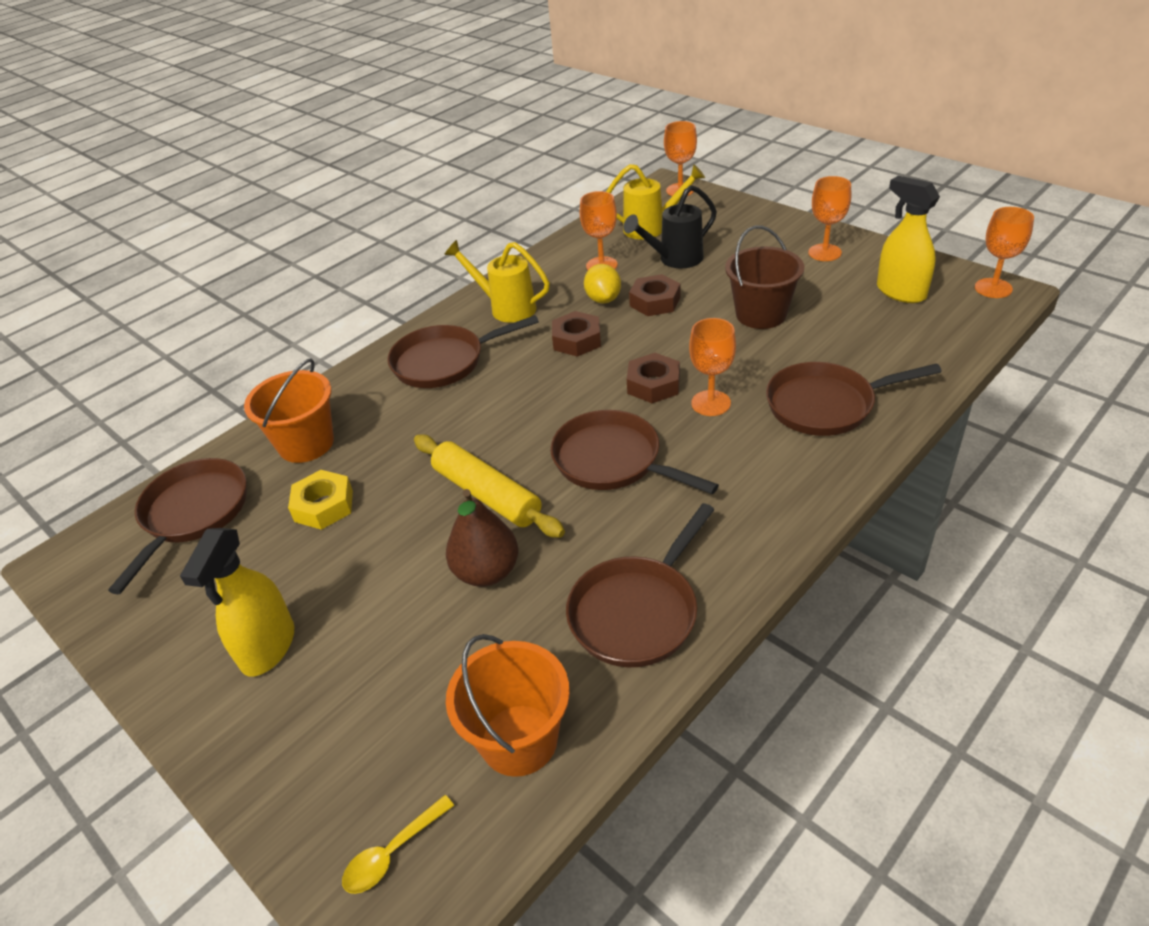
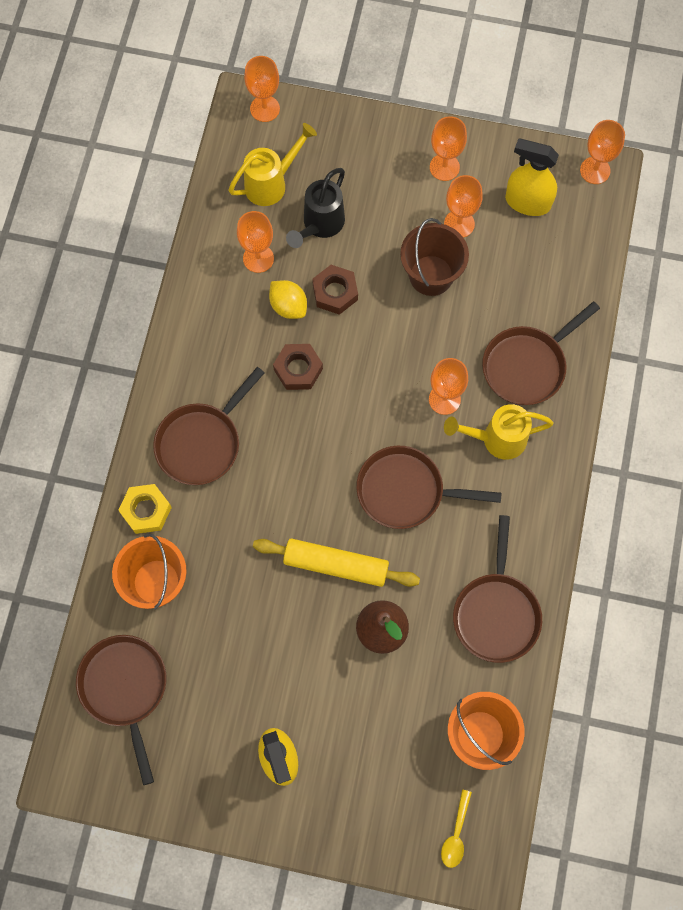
camera: 35 degrees left, 30 degrees up
yellow nut [288,470,353,530] -> yellow nut moved to [118,484,172,534]
yellow watering can [444,240,550,323] -> yellow watering can moved to [444,404,554,460]
brown nut [627,353,680,403] -> none
none -> orange goblet [444,175,483,238]

